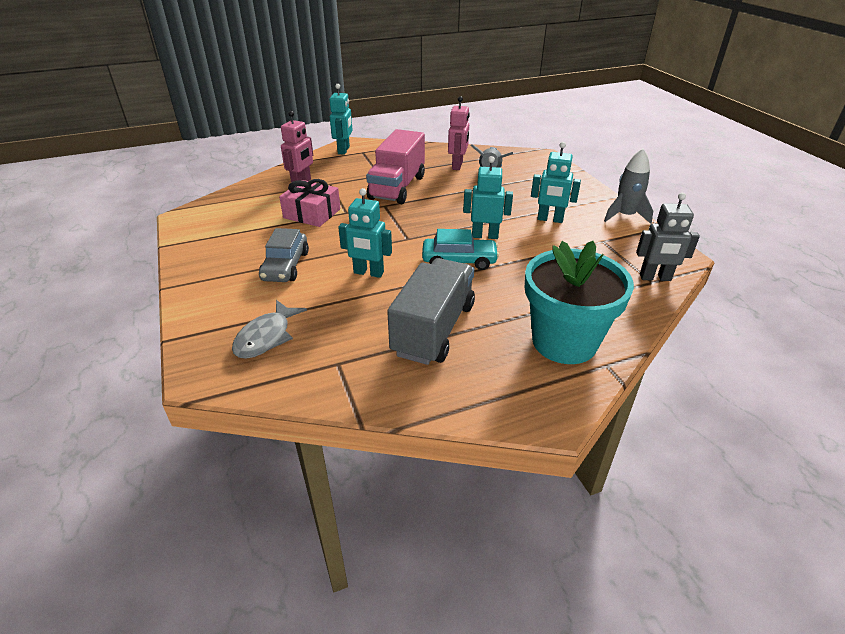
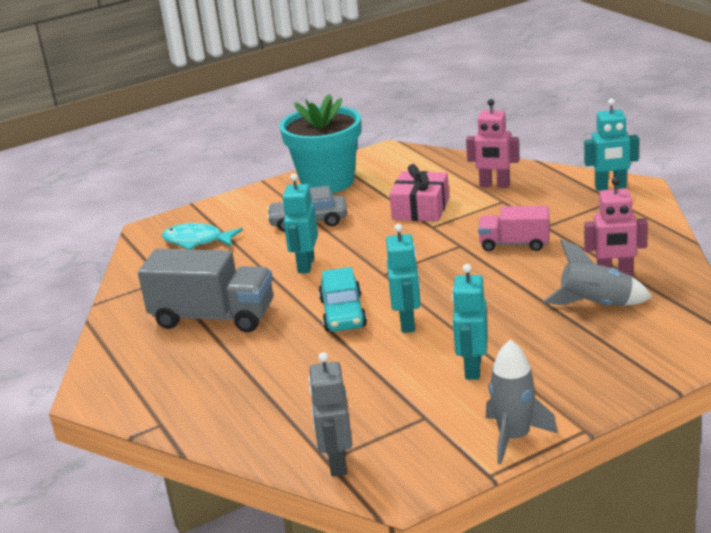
camera: 85 degrees right, 10 degrees down
grey fish [232,300,307,359] -> turquoise fish [162,223,243,250]
pink truck [366,129,425,204] -> pink truck [478,206,550,251], size x0.60
turquoise flower pot [525,241,634,364] -> turquoise flower pot moved to [280,94,361,193]

